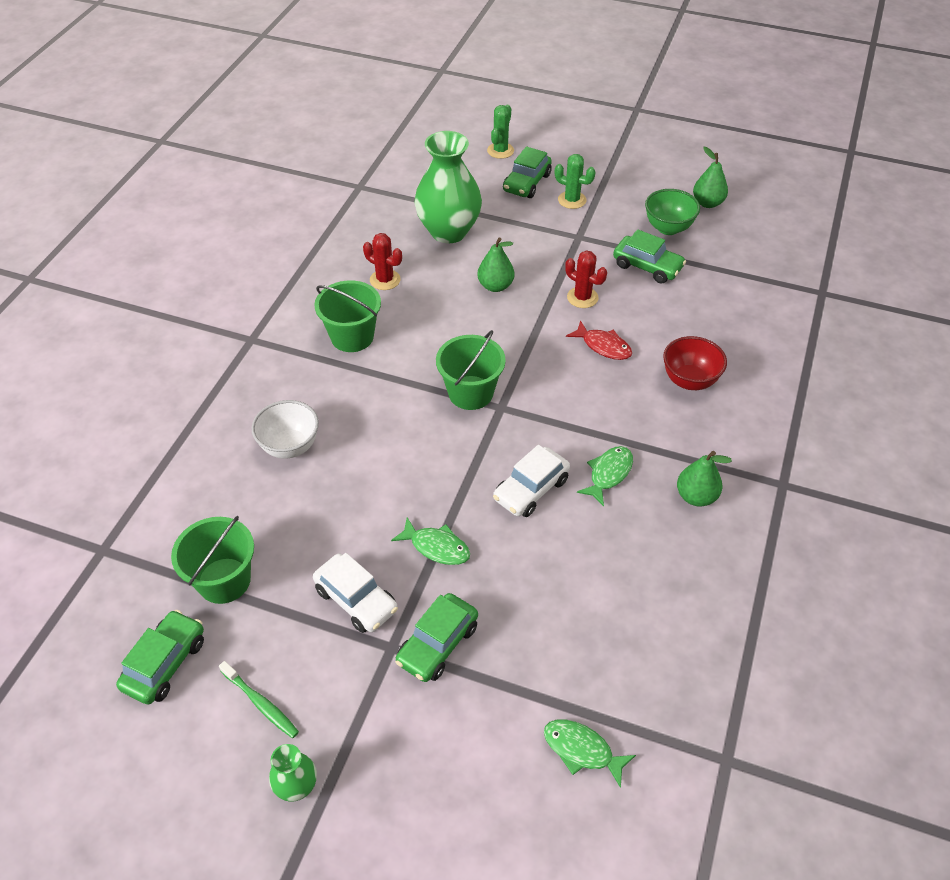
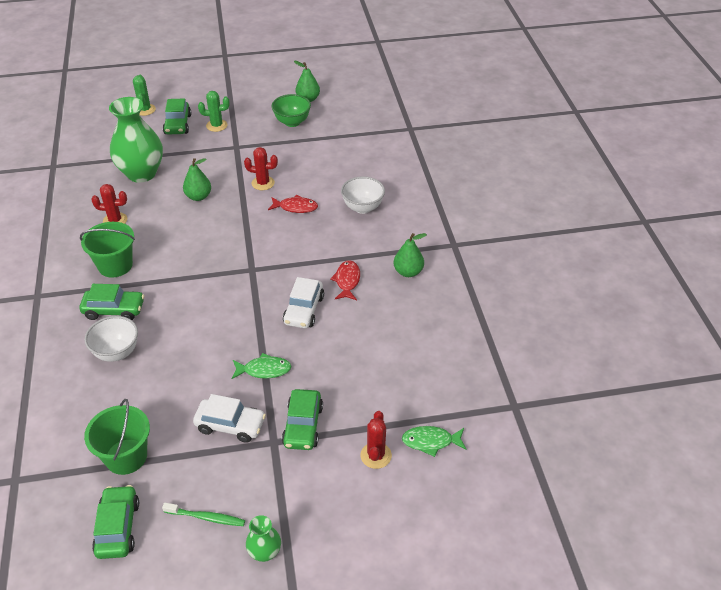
camera: 30 degrees left, 5 degrees down
green bucket [436,330,506,410] -> none
green fish [577,446,633,506] -> red fish [330,260,360,300]
green car [613,229,686,284] -> green car moved to [79,284,144,320]
red bowl [663,336,727,390] -> white bowl [341,176,385,214]
none -> red cactus [360,411,392,469]

